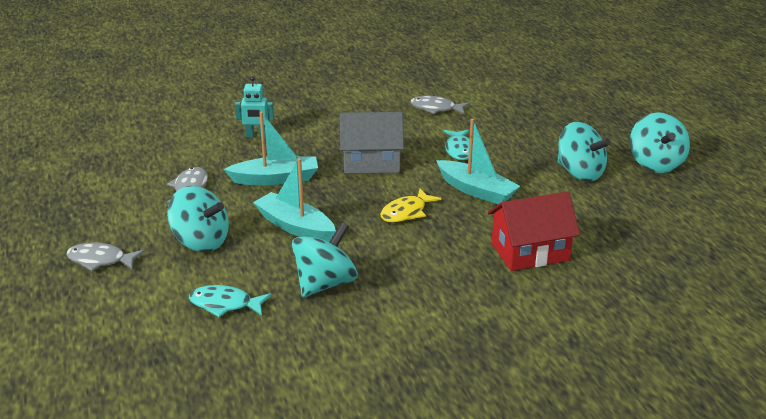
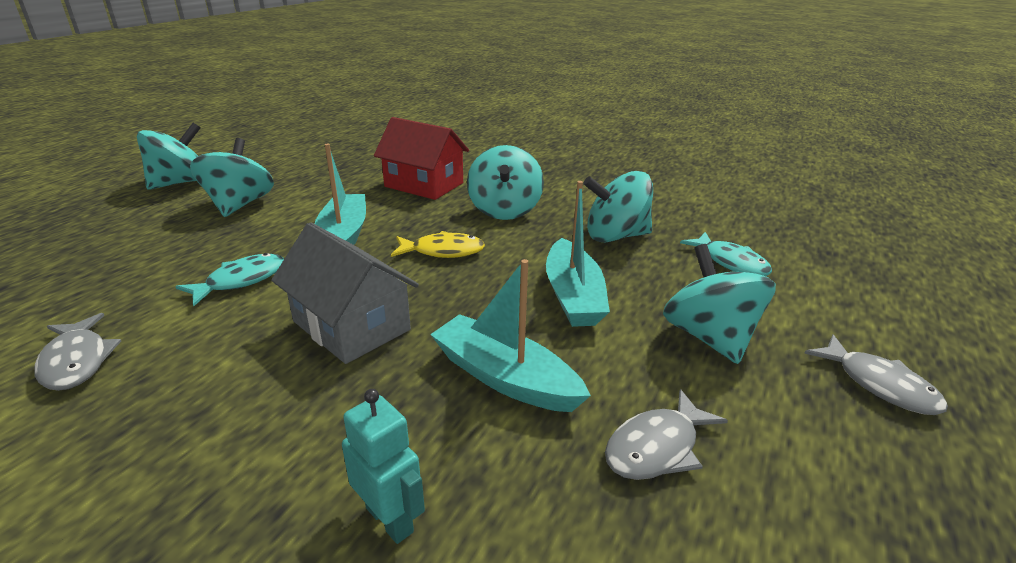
camera: 135 degrees left, 0 degrees up
none -> turquoise spinning top [467,145,544,220]

